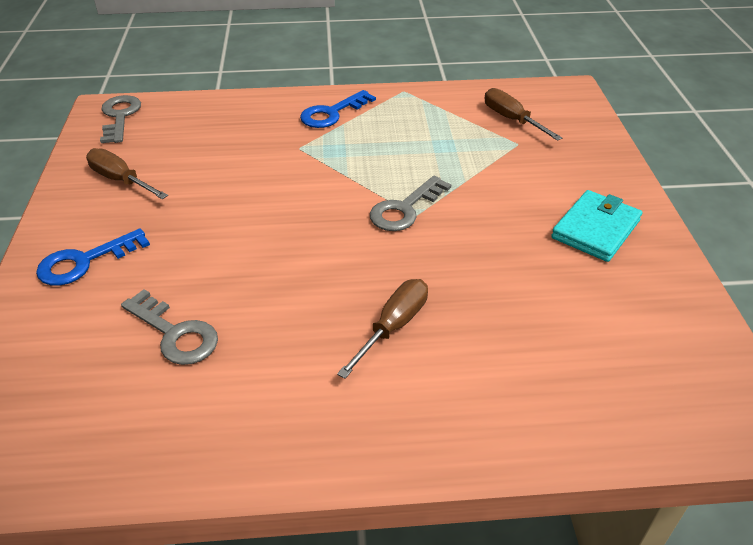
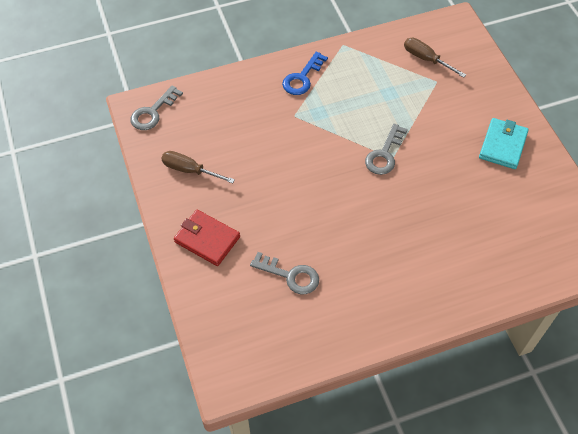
camera: 15 degrees left, 15 degrees up
blue key [36,229,150,286] -> red wallet [174,210,240,266]
grey key [100,95,141,143] -> grey key turned 120 degrees counterclockwise [130,85,183,130]
brown screwdriver [337,279,428,379] -> none

